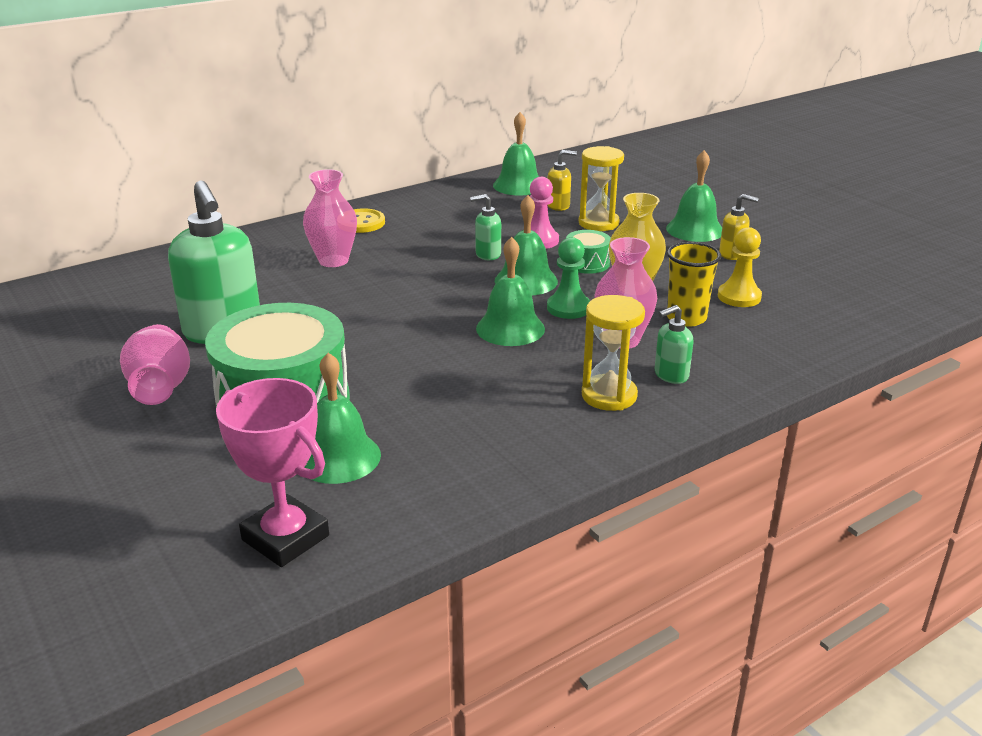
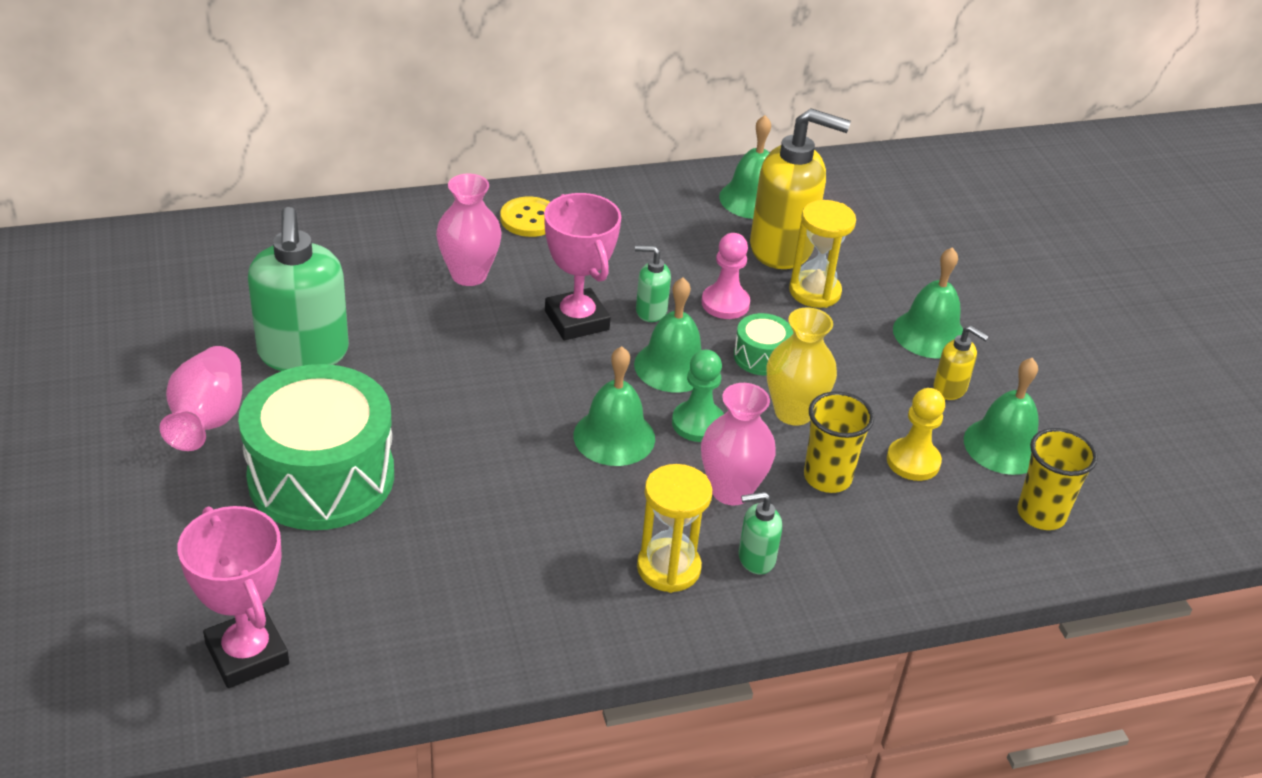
camera: 15 degrees right, 10 degrees up
green bell [305,352,381,484] -> green bell moved to [964,358,1039,475]
yellow soap dispenser [548,150,577,211] -> yellow soap dispenser [750,108,851,269], size x2.15
none -> pink trophy [544,193,621,340]
none -> yellow cup [1017,428,1098,530]

